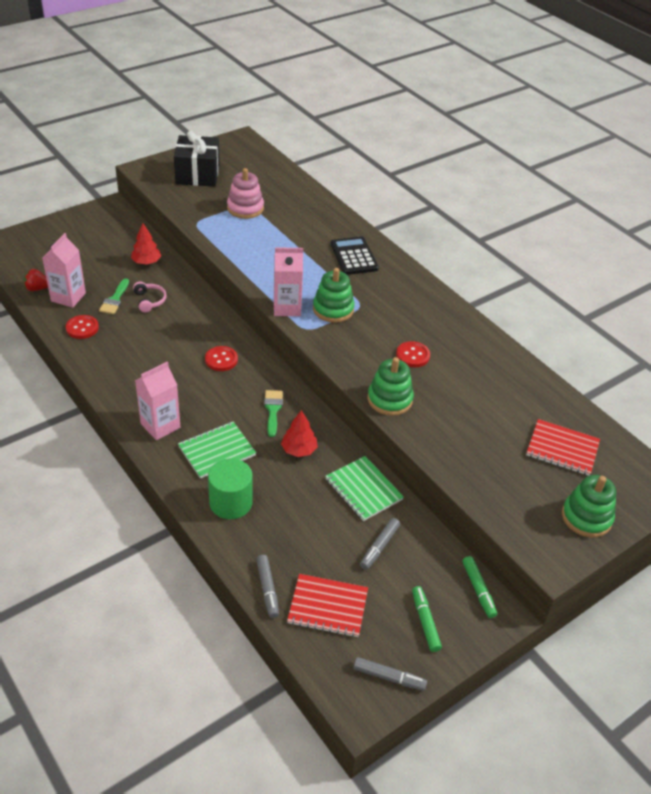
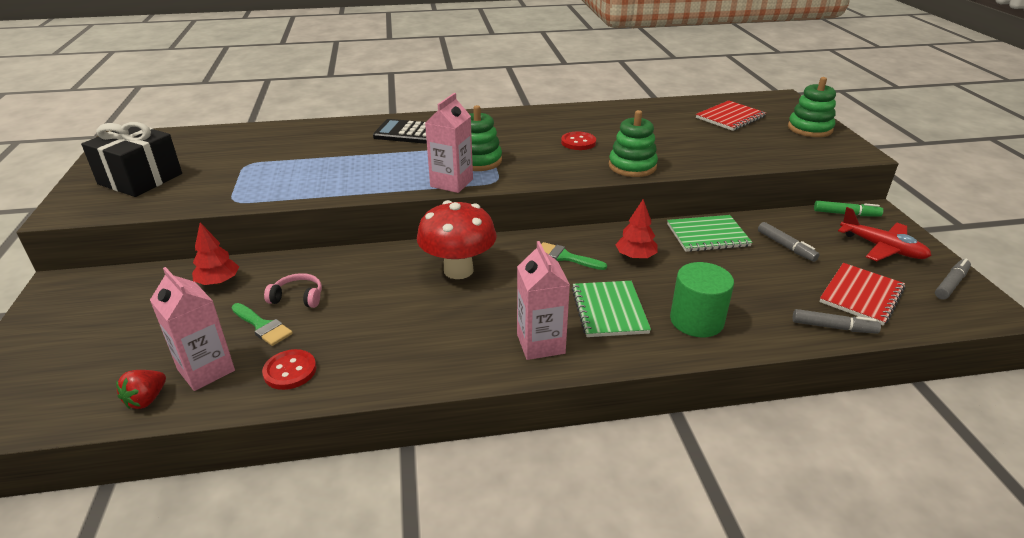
camera: 60 degrees left, 10 degrees down
red button [205,346,238,371] -> red mushroom [417,200,497,279]
pink stacking toy [227,168,264,219] -> none
green marker [412,586,442,652] -> red plane [838,207,932,261]

